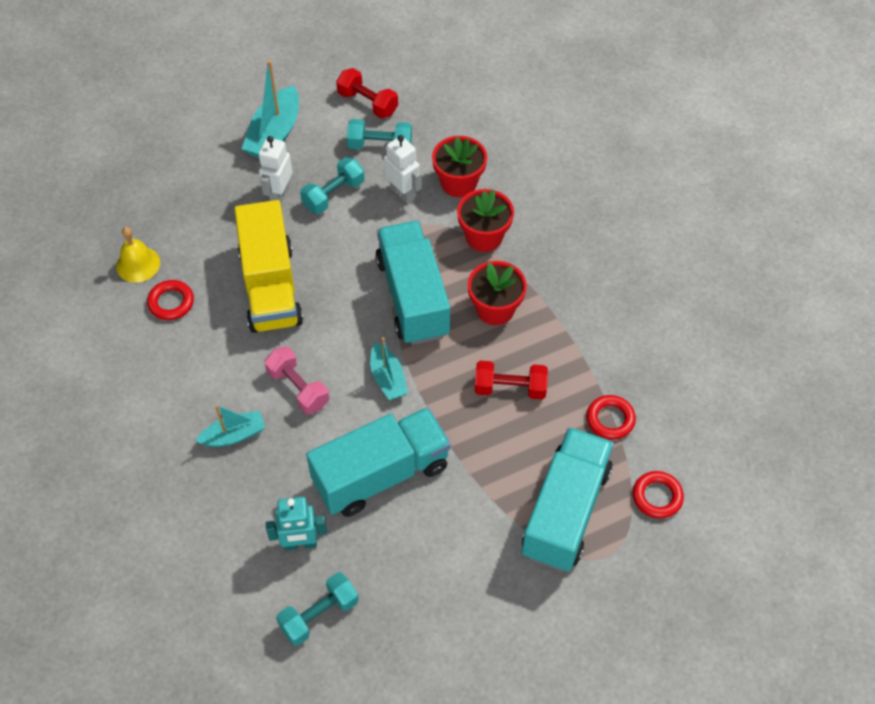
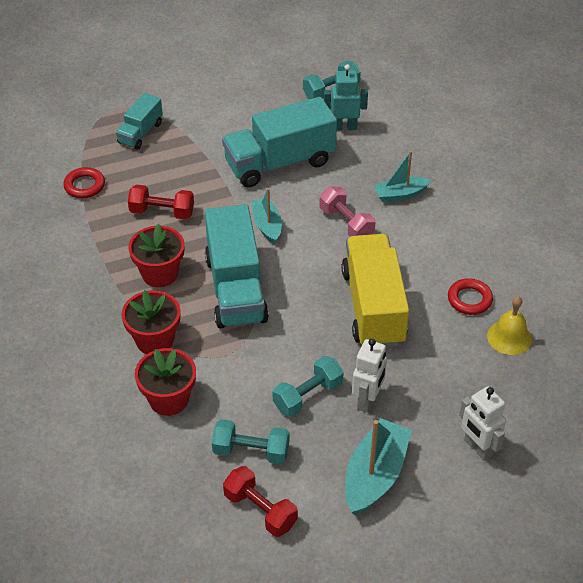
camera: 175 degrees left, 10 degrees down
white robot [384,135,422,204] -> white robot moved to [459,386,506,461]
turquoise truck [522,427,614,571] -> turquoise truck [116,93,163,150], size x0.53
red ring [633,471,684,519] -> none

